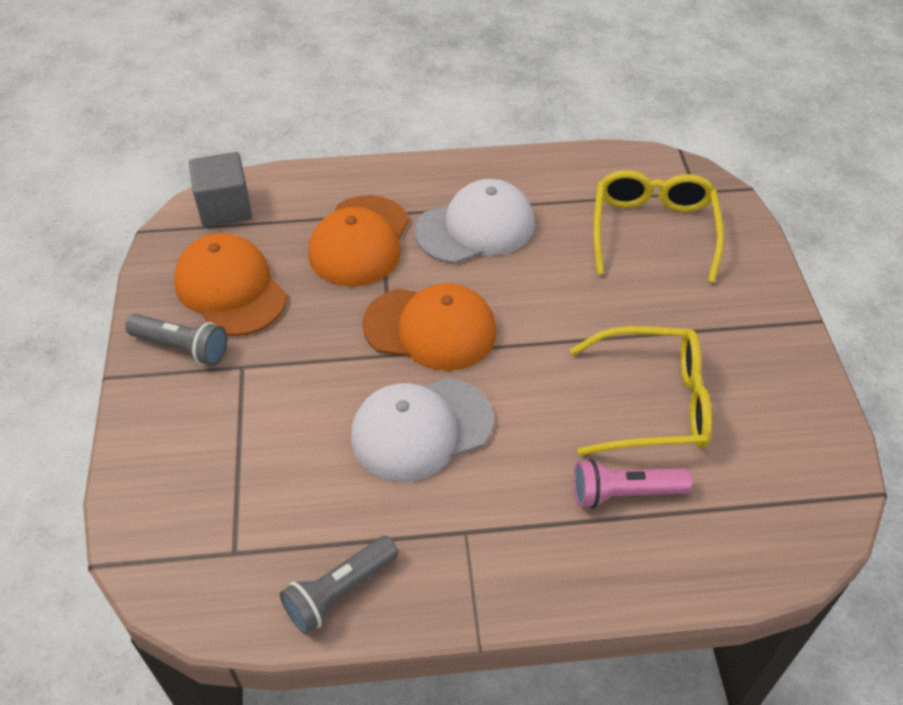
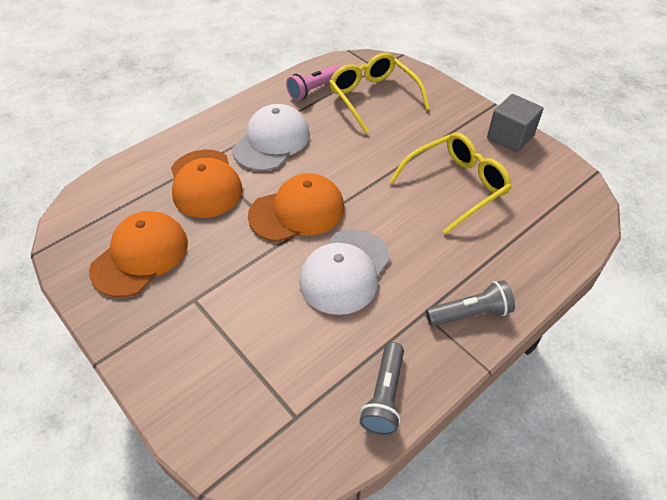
camera: 35 degrees left, 0 degrees up
grey flashlight [125,314,228,366] -> grey flashlight moved to [426,280,515,326]
orange cap [174,233,287,336] -> orange cap turned 105 degrees clockwise [89,211,188,298]
grey cube [189,152,252,227] -> grey cube moved to [487,94,543,152]
pink flashlight [574,459,692,508] -> pink flashlight moved to [286,65,341,101]

